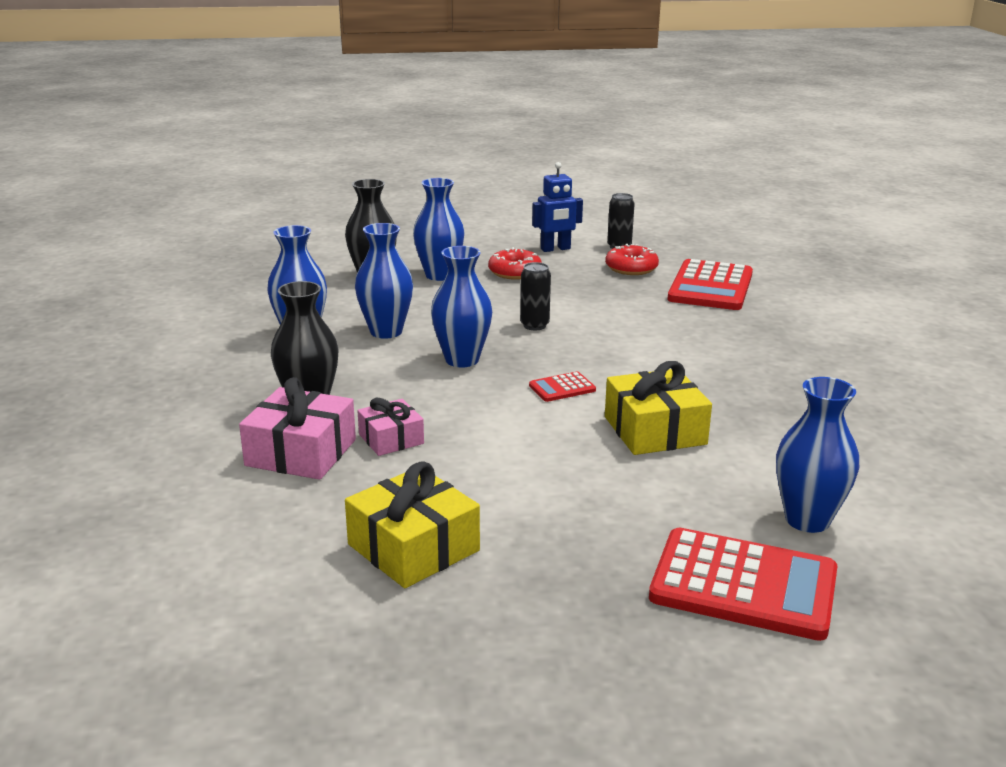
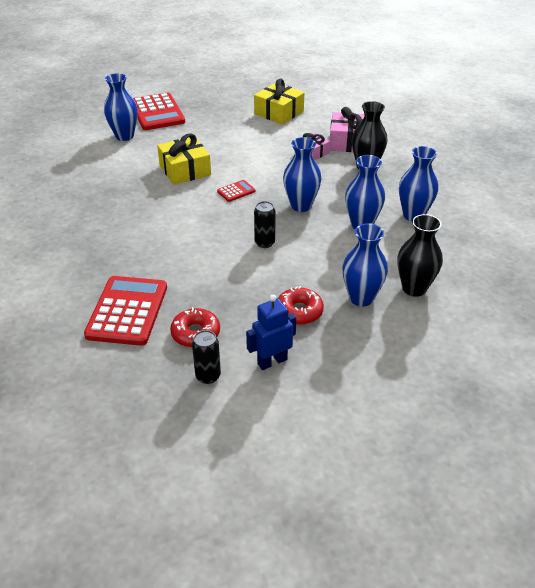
camera: 170 degrees right, 15 degrees up
red calculator [649,528,837,641] -> red calculator turned 120 degrees counterclockwise [133,93,185,130]

